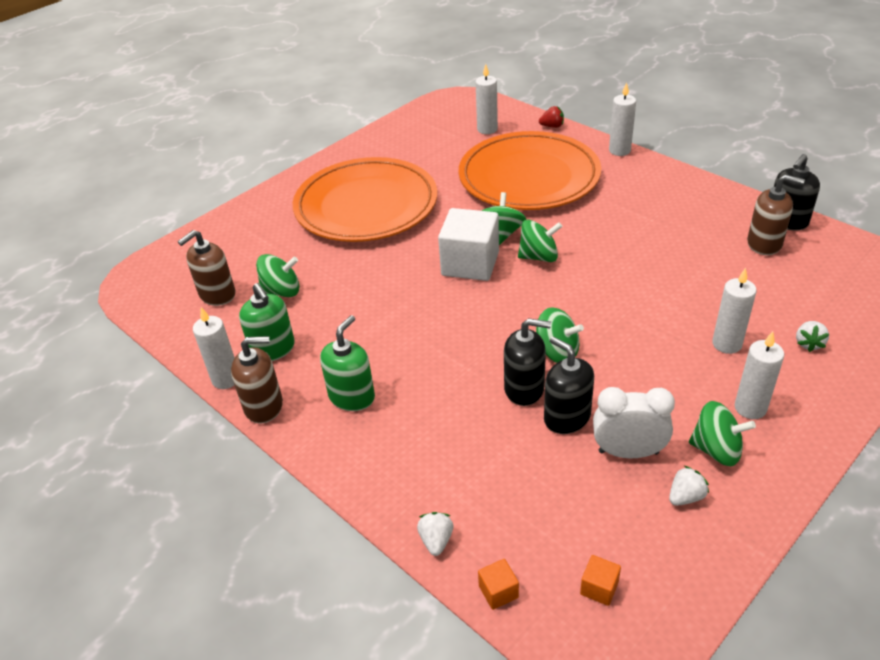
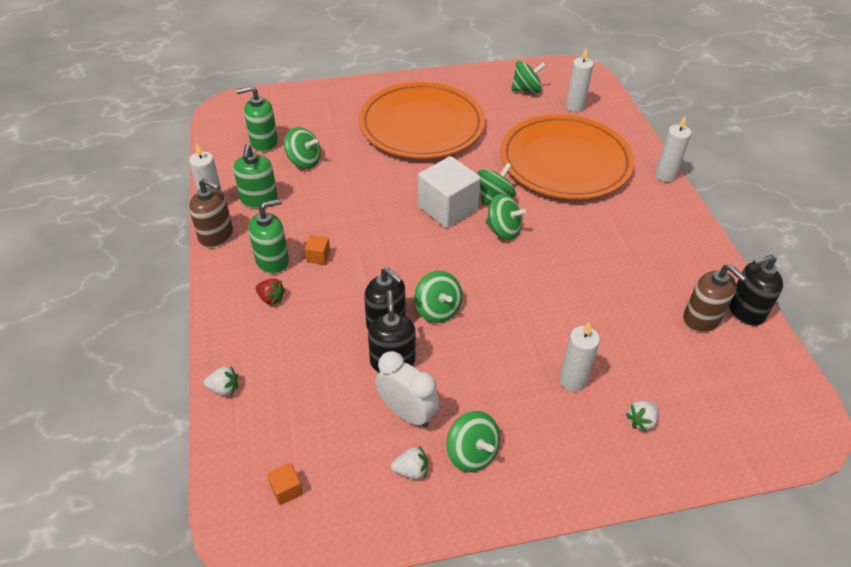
camera: 30 degrees right, 5 degrees up
brown soap dispenser [178,230,236,306] -> green soap dispenser [236,86,278,152]
white strawberry [417,512,453,556] -> white strawberry turned 60 degrees clockwise [203,366,238,396]
orange cube [478,559,519,610] -> orange cube moved to [305,235,330,264]
red strawberry [539,106,564,128] -> red strawberry moved to [256,279,286,305]
white candle [735,331,784,419] -> none
none -> green spinning top [511,61,546,93]

